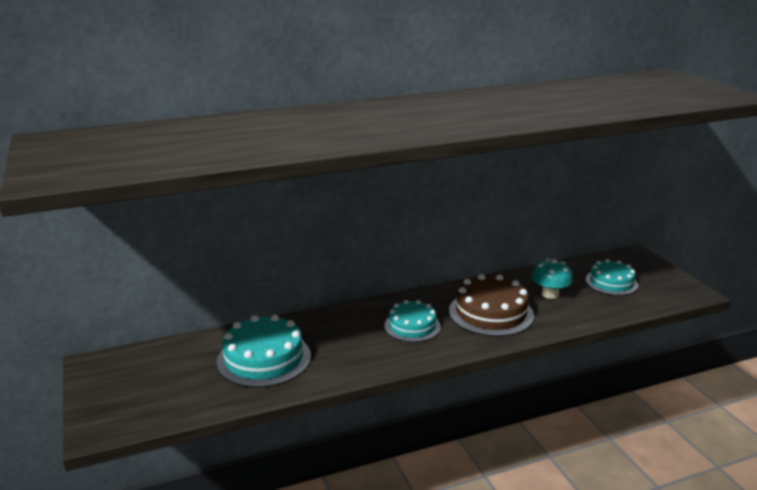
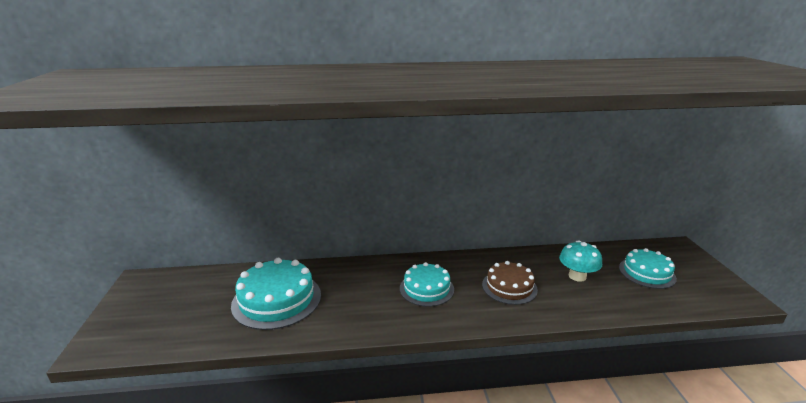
camera: 15 degrees right, 0 degrees up
brown cake [449,274,534,337] -> brown cake [482,261,538,305], size x0.65

